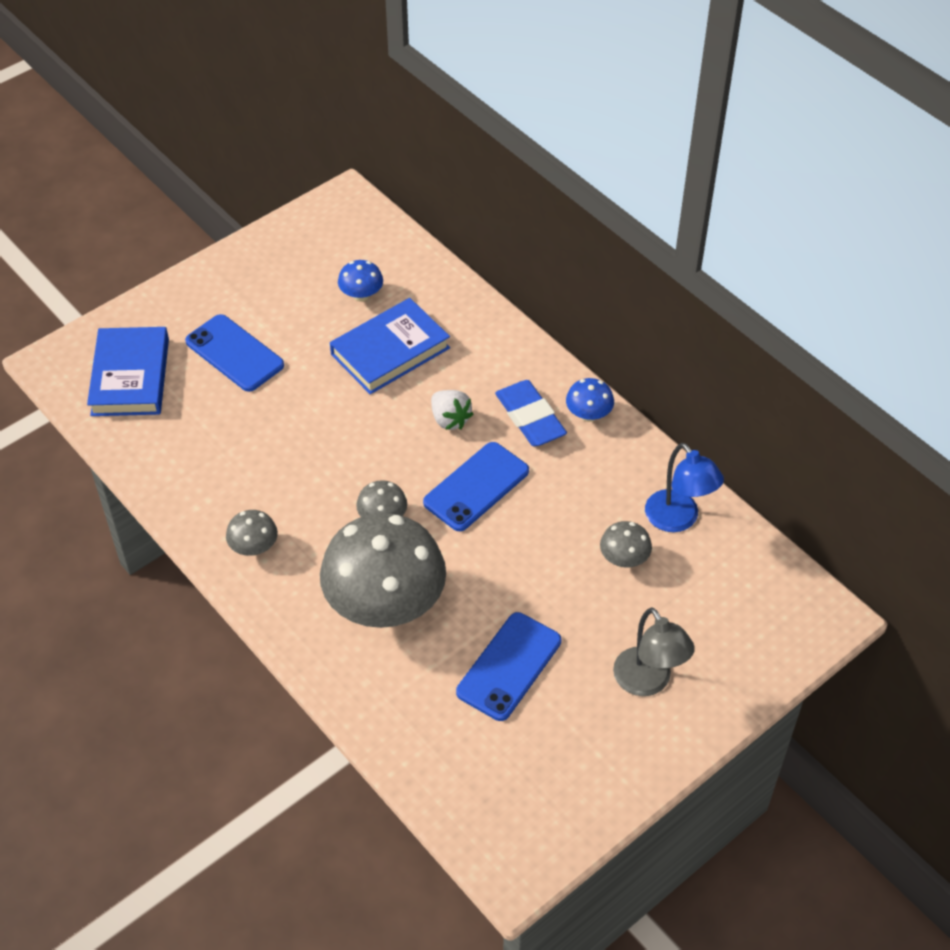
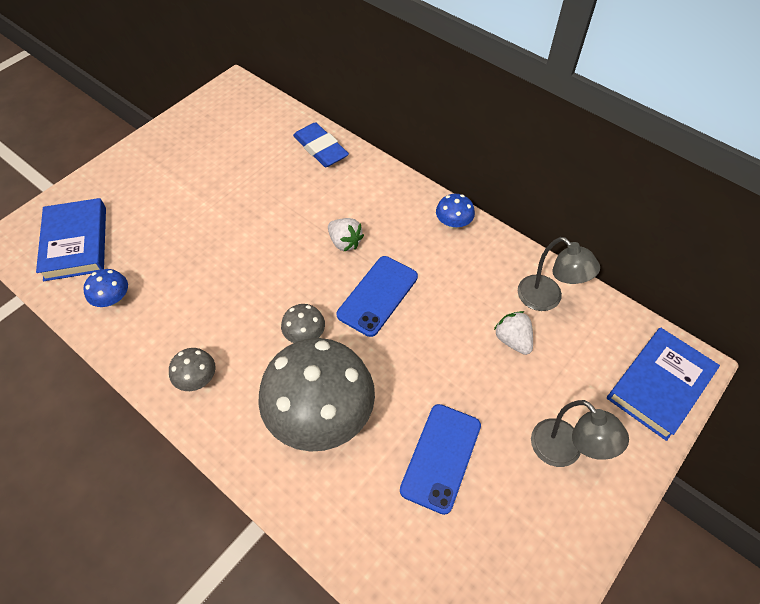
camera: 10 degrees left, 5 degrees up
blue phone [185,314,284,392] -> none
blue book [330,298,450,394] -> blue book moved to [607,328,720,441]
blue mushroom [338,260,383,302] -> blue mushroom moved to [83,269,128,307]
blue eraser [495,380,567,446] -> blue eraser moved to [293,122,349,167]
grey mushroom [600,521,652,568] -> white strawberry [494,311,533,355]
blue lamp [645,443,724,532] -> grey lamp [518,237,600,311]

